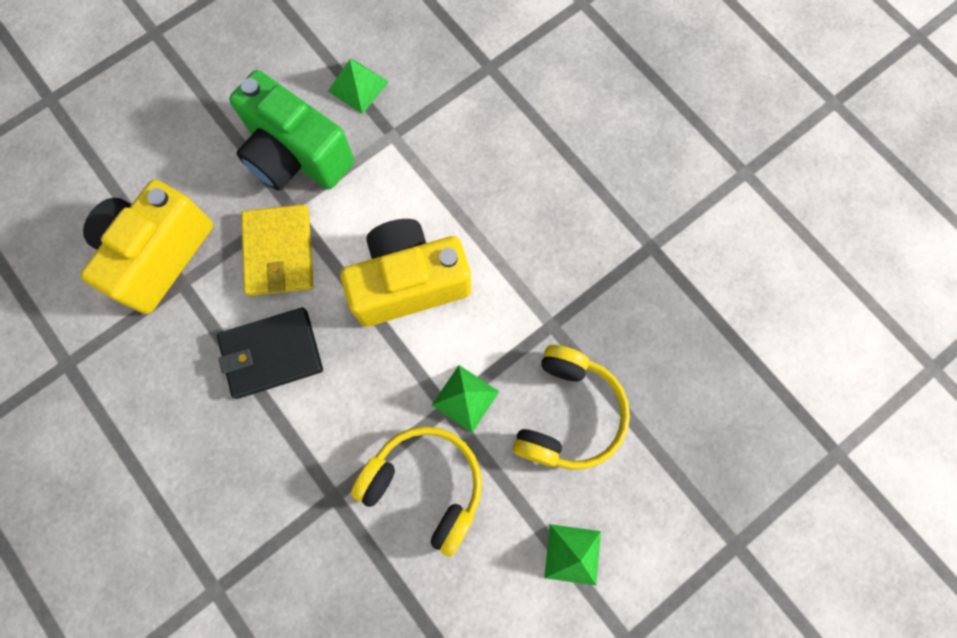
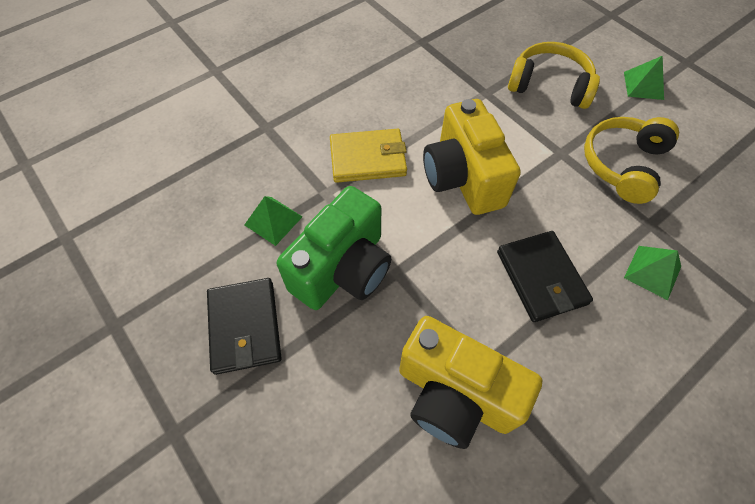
camera: 90 degrees left, 15 degrees down
yellow wallet [241,204,313,296] -> yellow wallet moved to [330,129,407,183]
green pyramid [432,365,499,433] -> green pyramid moved to [624,246,681,300]
none -> black wallet [207,278,282,375]

